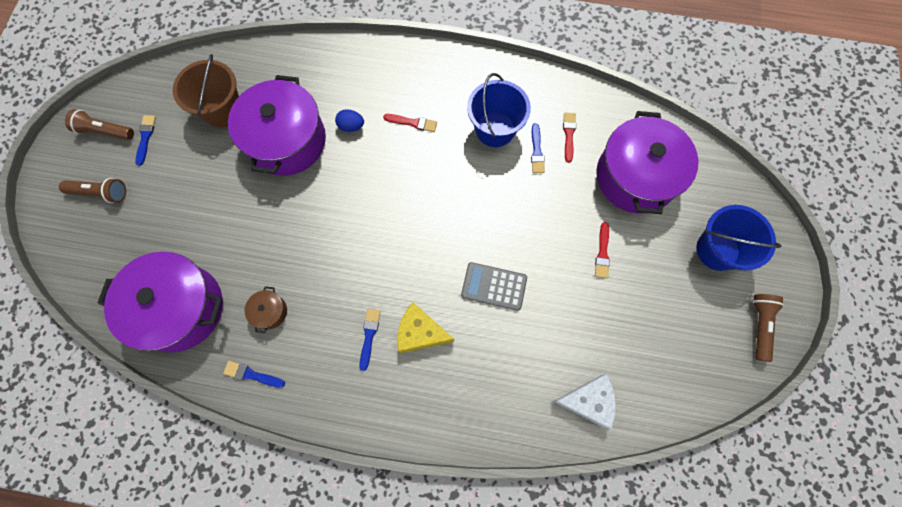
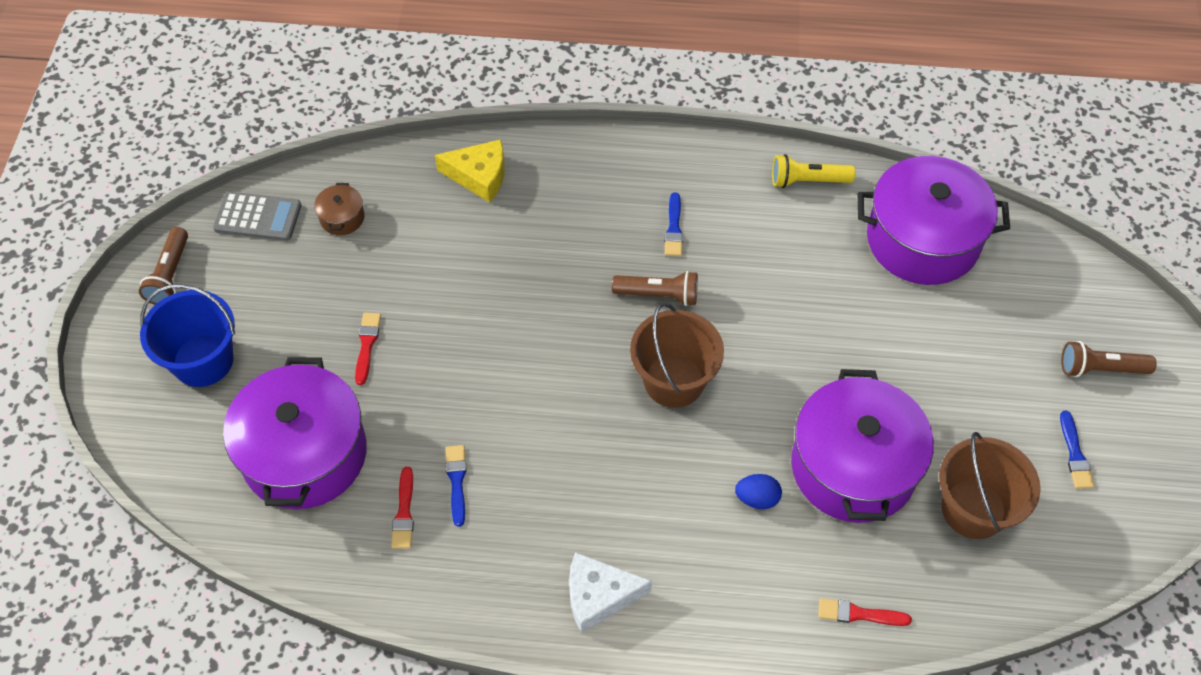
camera: 175 degrees right, 15 degrees down
brown flashlight [65,109,134,140] -> brown flashlight moved to [612,271,698,306]
blue brush [223,361,285,388] -> yellow flashlight [772,154,855,188]
brown pot [244,286,287,333] -> brown pot moved to [314,183,364,235]
red brush [383,114,437,132] -> red brush moved to [818,598,912,626]
yellow cheese [397,302,454,353] -> yellow cheese moved to [435,139,505,203]
grey calculator [461,262,527,311] -> grey calculator moved to [213,191,301,241]
blue bucket [467,73,531,147] -> none
white cheese [553,374,616,429] -> white cheese moved to [569,552,652,633]
none -> brown bucket [630,303,724,408]

